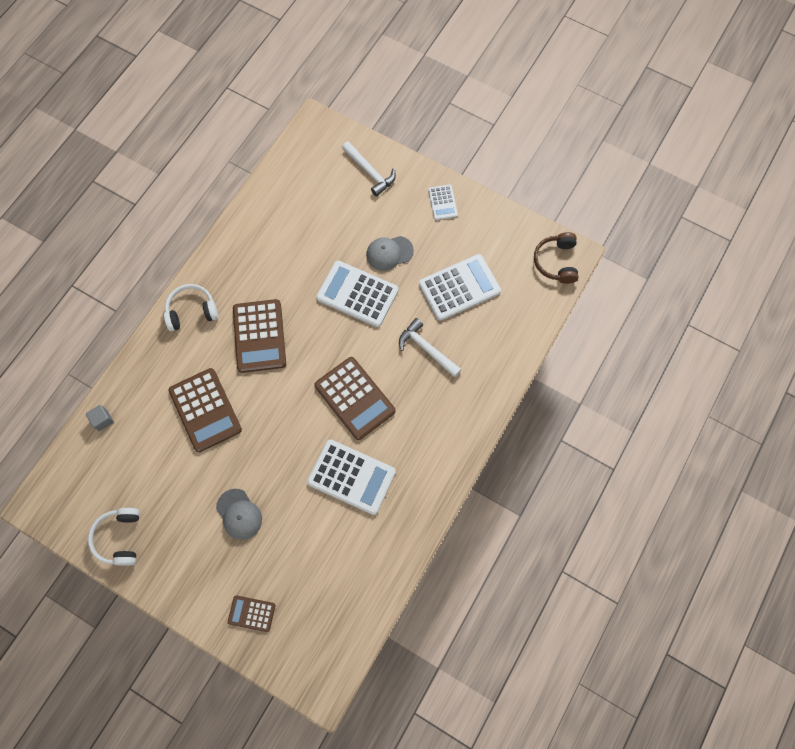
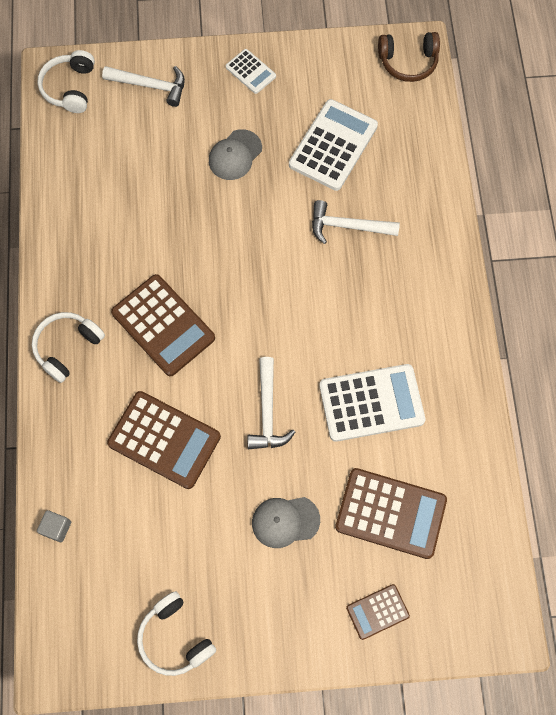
camera: 35 degrees left, 0 degrees up
grey cap [216,489,262,540] -> grey cap turned 150 degrees clockwise [252,497,320,548]
brown calculator [315,357,395,440] -> brown calculator moved to [335,468,447,559]
white calculator [316,261,398,327] -> none
brown headphones [534,232,578,284] -> brown headphones turned 60 degrees counterclockwise [378,32,440,82]
none -> white headphones [38,50,95,113]
none -> white hammer [248,357,295,449]

